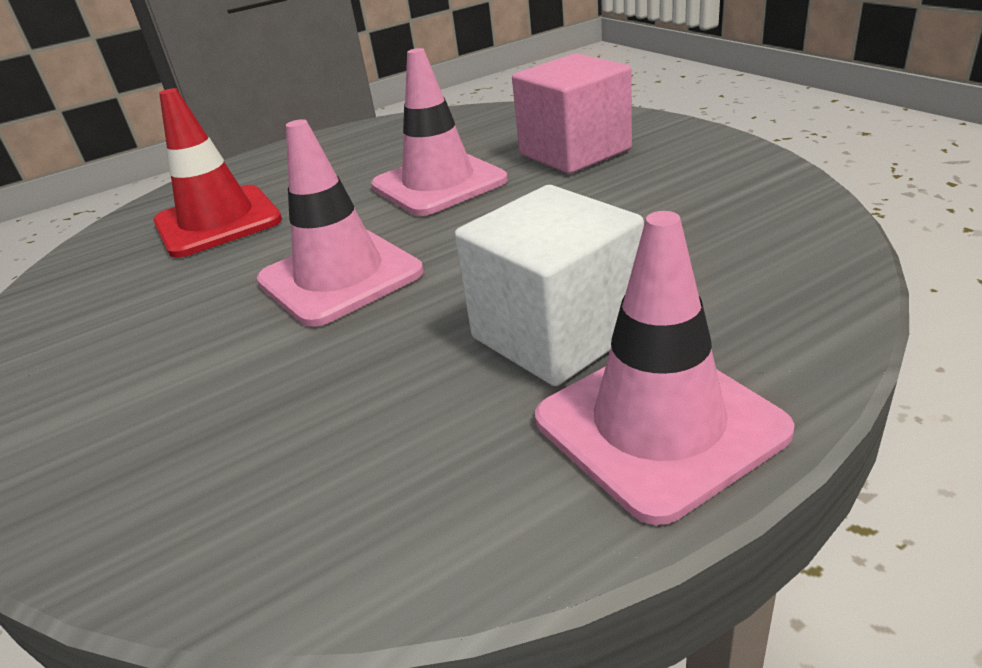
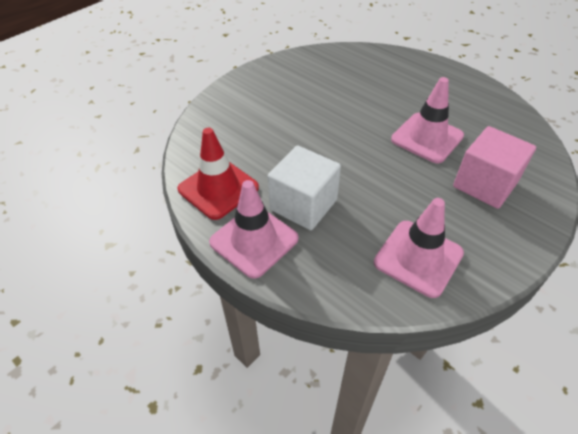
camera: 70 degrees right, 15 degrees up
red traffic cone [153,88,282,258] -> red traffic cone moved to [177,128,259,220]
pink traffic cone [257,119,423,327] -> pink traffic cone moved to [374,198,464,298]

